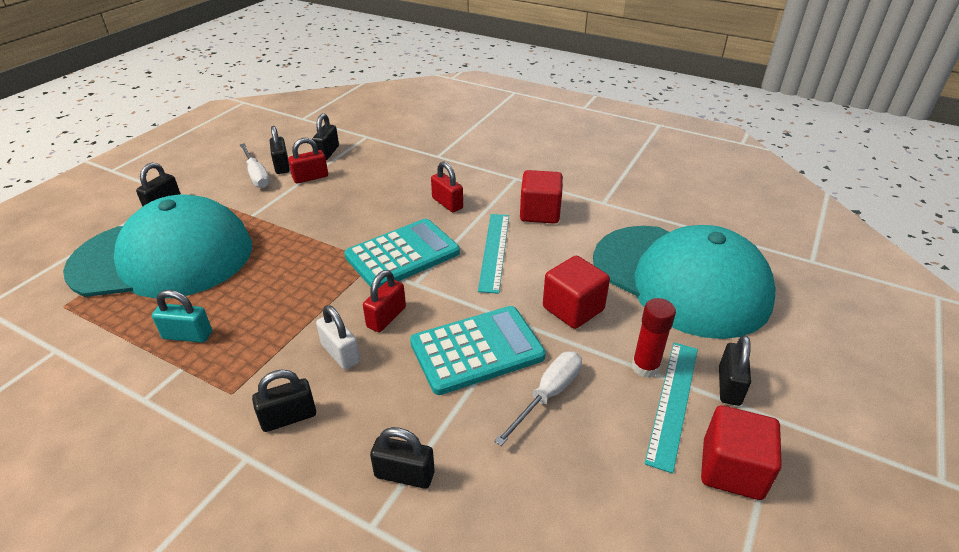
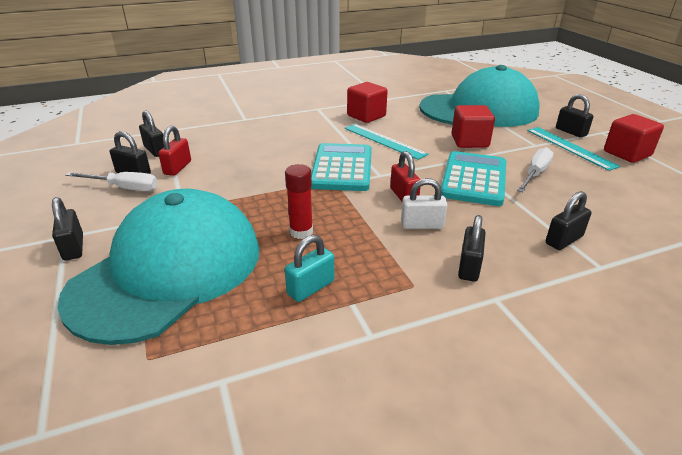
camera: 50 degrees left, 5 degrees down
red padlock [431,161,463,212] -> none
white screwdriver [494,352,582,446] -> white screwdriver turned 45 degrees clockwise [517,147,553,192]
red glue stick [632,298,676,378] -> red glue stick moved to [285,164,313,239]

